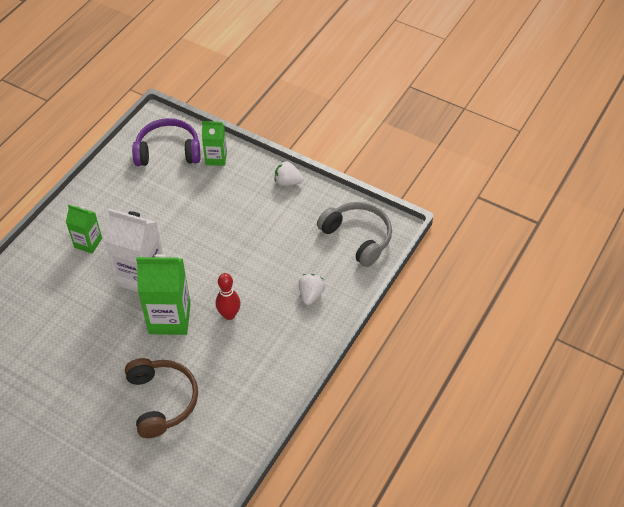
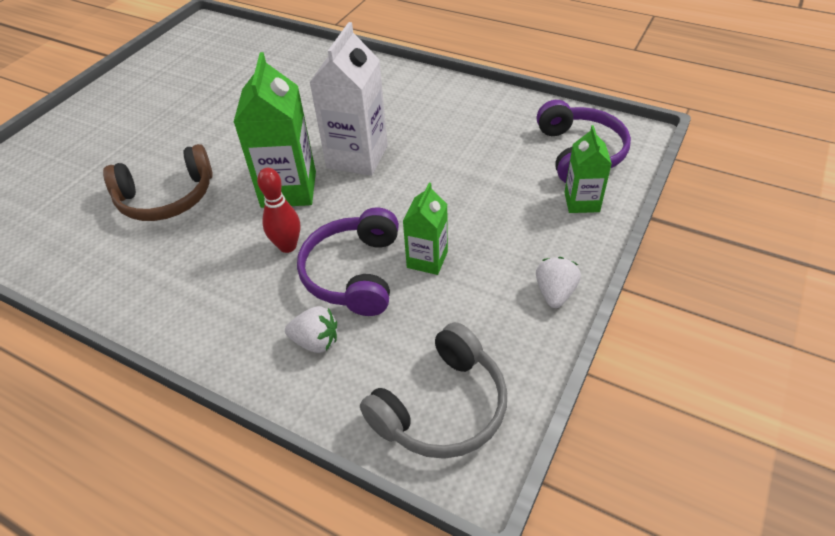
camera: 90 degrees right, 5 degrees down
green carton [66,204,102,253] -> green carton moved to [403,183,448,275]
none -> purple headphones [297,207,399,316]

